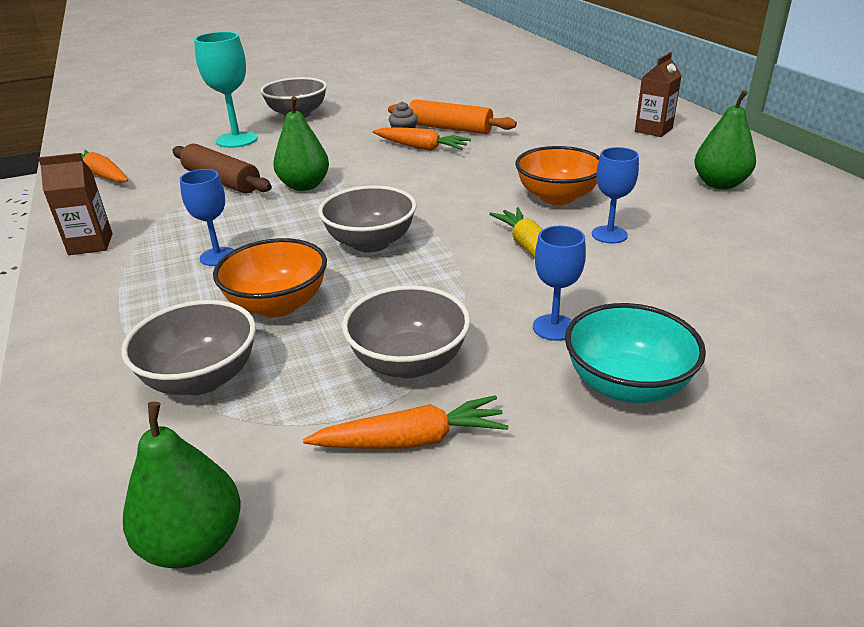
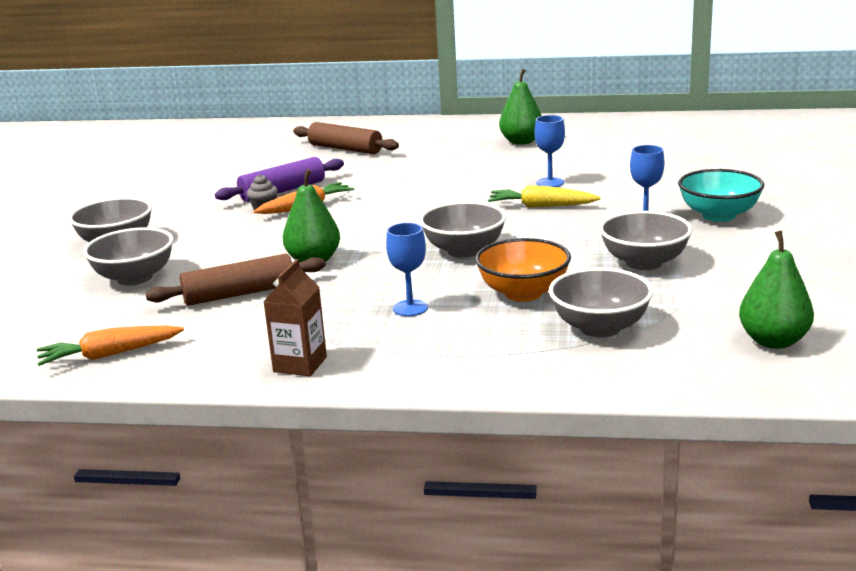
camera: 60 degrees left, 10 degrees down
turquoise goblet [194,32,258,148] -> grey bowl [83,227,174,286]
orange carrot [303,395,508,449] -> none
orange rolling pin [388,99,517,134] -> purple rolling pin [215,157,344,202]
orange bowl [515,146,600,205] -> none
brown carton [635,52,682,137] -> none
none -> brown rolling pin [293,122,399,154]

